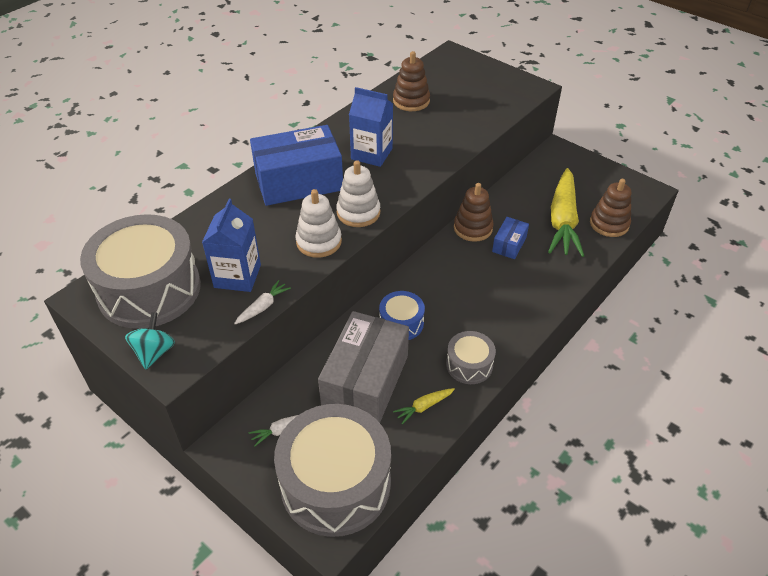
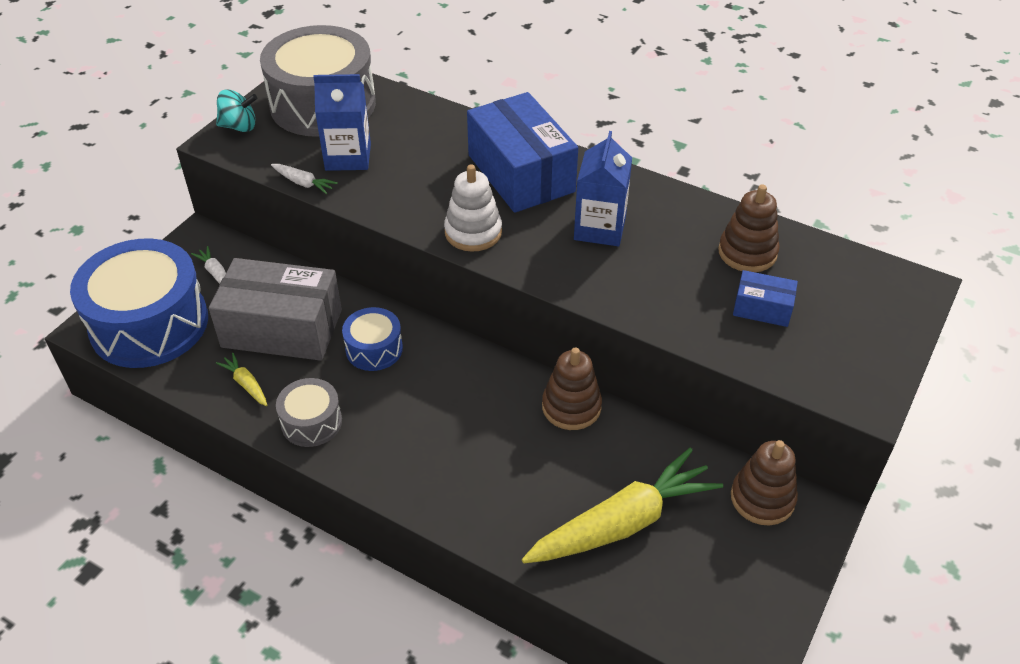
camera: 80 degrees right, 0 degrees up
grey drum [274,404,391,537] -> blue drum [70,239,208,368]
white stacking toy [295,189,342,258] -> none
blue box [492,217,529,259] -> blue box moved to [733,270,798,327]
yellow carrot [548,168,584,257] -> yellow carrot turned 150 degrees clockwise [522,448,723,563]
brown stacking toy [590,179,631,237] -> brown stacking toy moved to [731,440,798,525]

